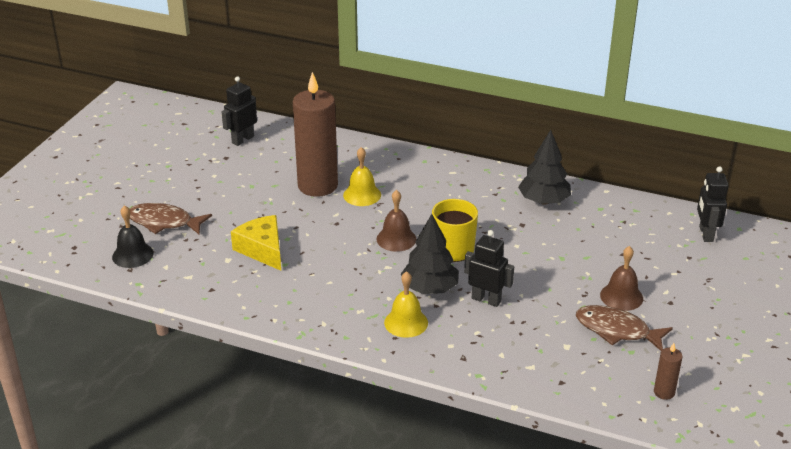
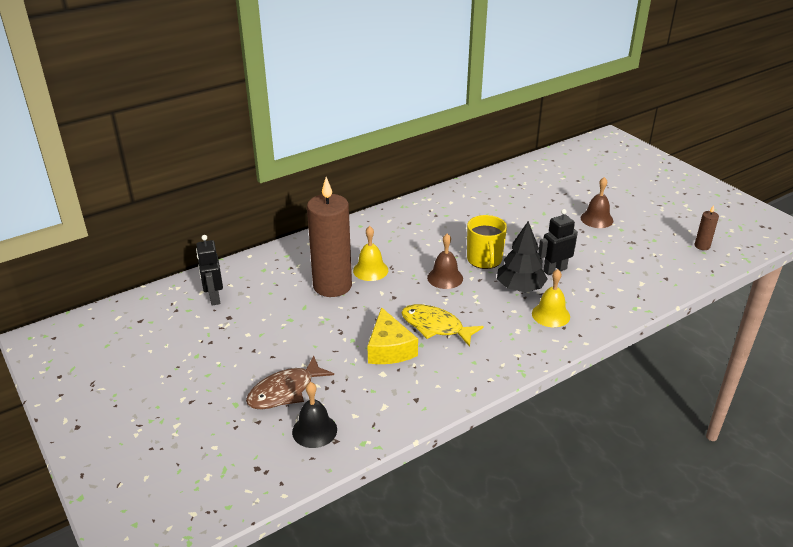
camera: 55 degrees left, 0 degrees up
yellow cheese [231,215,281,271] -> yellow cheese turned 105 degrees counterclockwise [367,307,418,364]
black tree [518,130,571,205] -> none
brown fish [576,305,673,351] -> none
black robot [697,166,729,242] -> none
none -> yellow fish [402,304,484,347]

